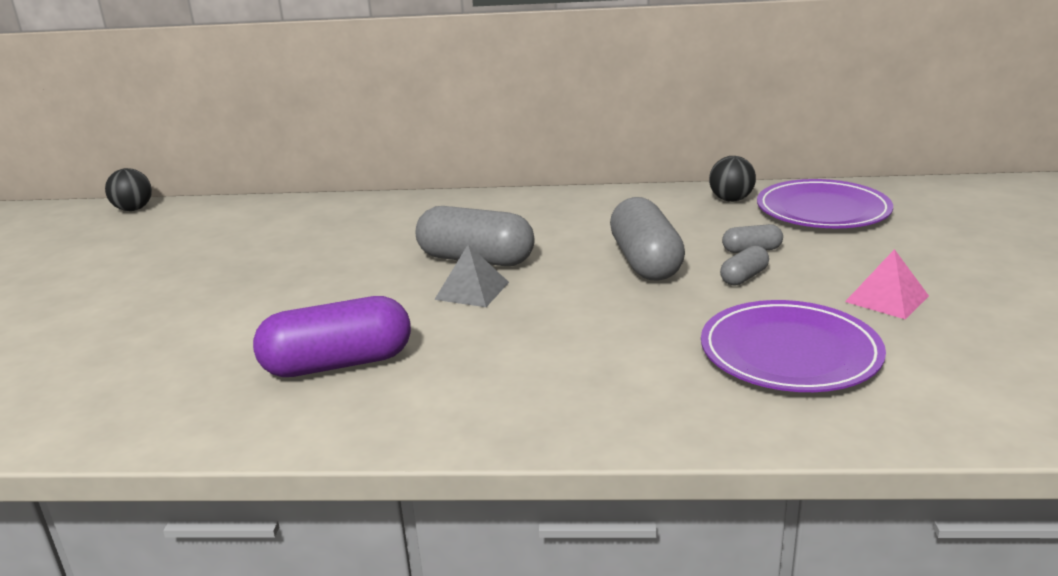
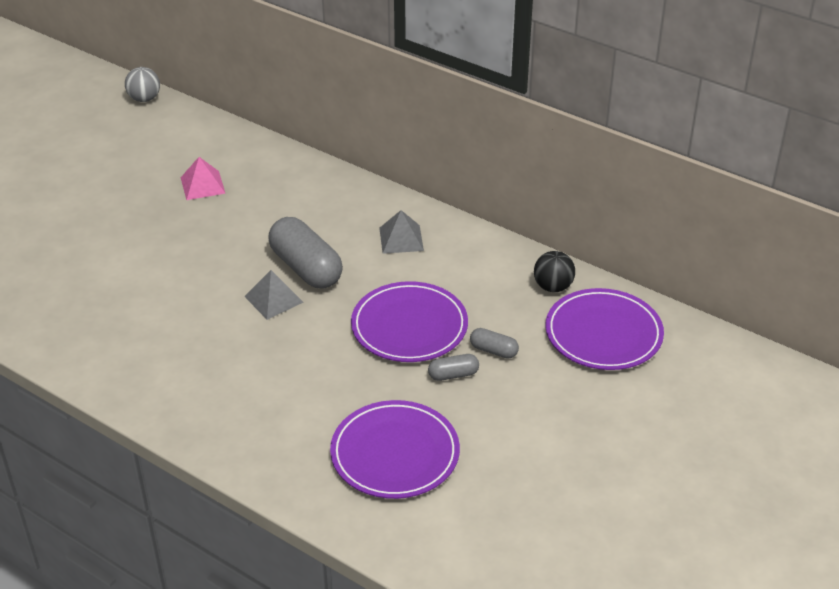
camera: 30 degrees right, 15 degrees up
black ball [105,168,152,211] -> grey ball [125,67,160,102]
purple capsule [253,296,411,377] -> none
grey capsule [610,197,685,280] -> purple plate [351,281,468,362]
pink pyramid [845,249,929,319] -> pink pyramid moved to [181,157,226,200]
none -> grey pyramid [379,210,424,254]

